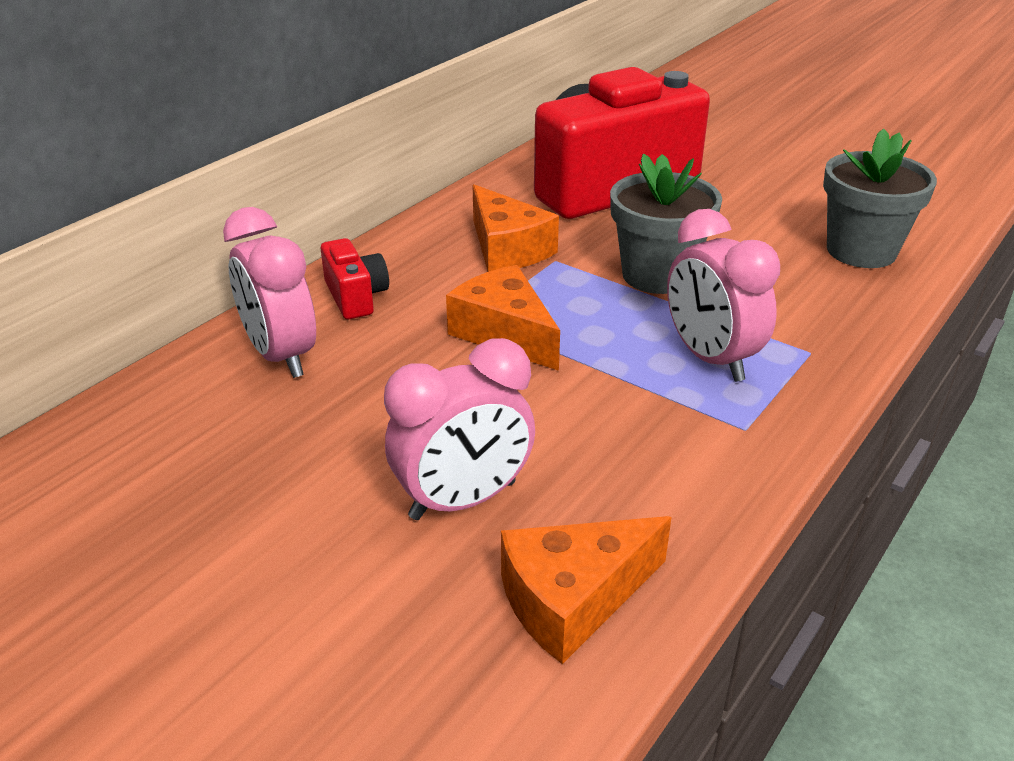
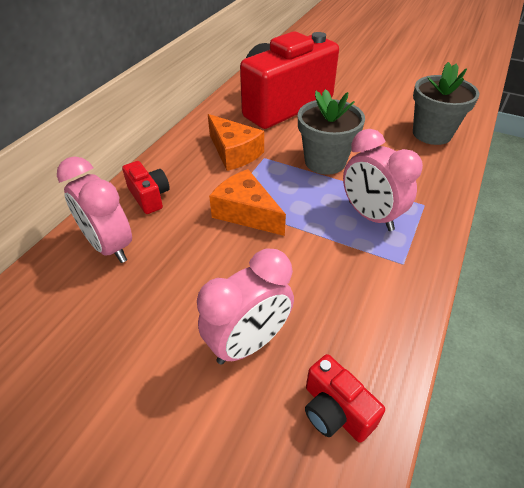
camera: 10 degrees left, 10 degrees up
orange cheese [501,516,672,664] -> red camera [305,354,385,443]

